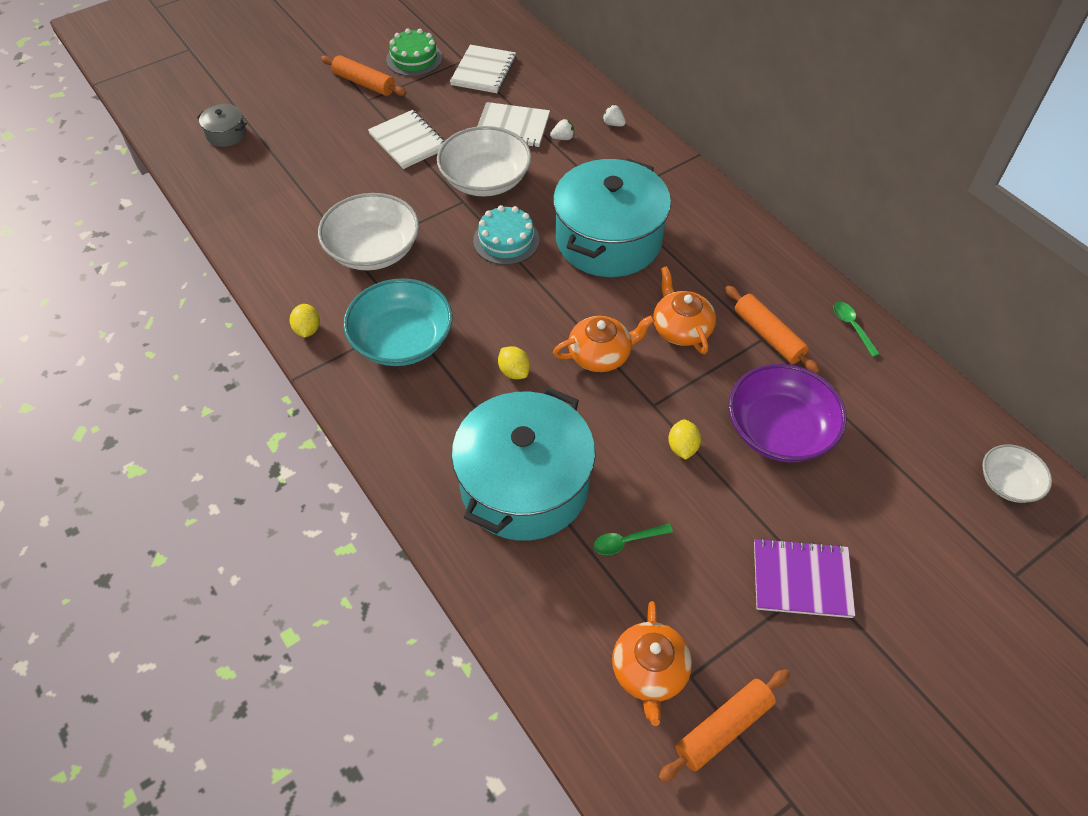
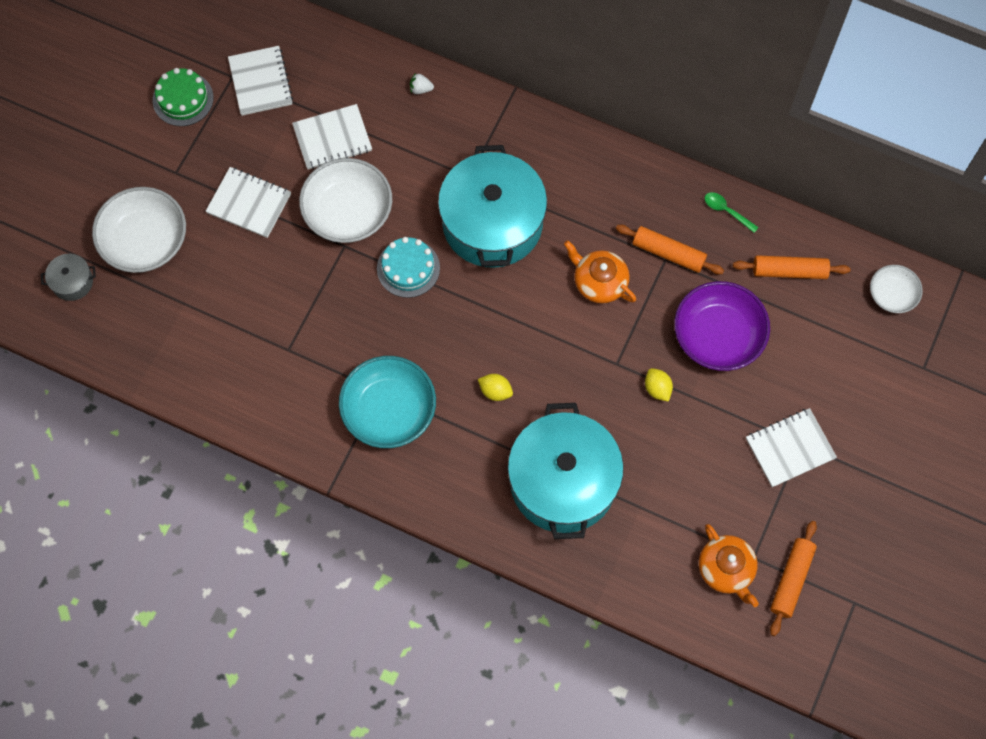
camera: 30 degrees left, 15 degrees up
yellow lemon [289,304,320,337] -> none
white bowl [318,193,419,271] -> white bowl moved to [92,187,186,273]
orange rolling pin [321,55,406,96] -> orange rolling pin moved to [733,255,850,279]
white strawberry [550,119,574,140] -> none
orange teapot [553,315,655,372] -> none
green spoon [593,523,673,555] -> none
purple notebook [754,538,855,618] -> white notebook [746,408,837,487]

